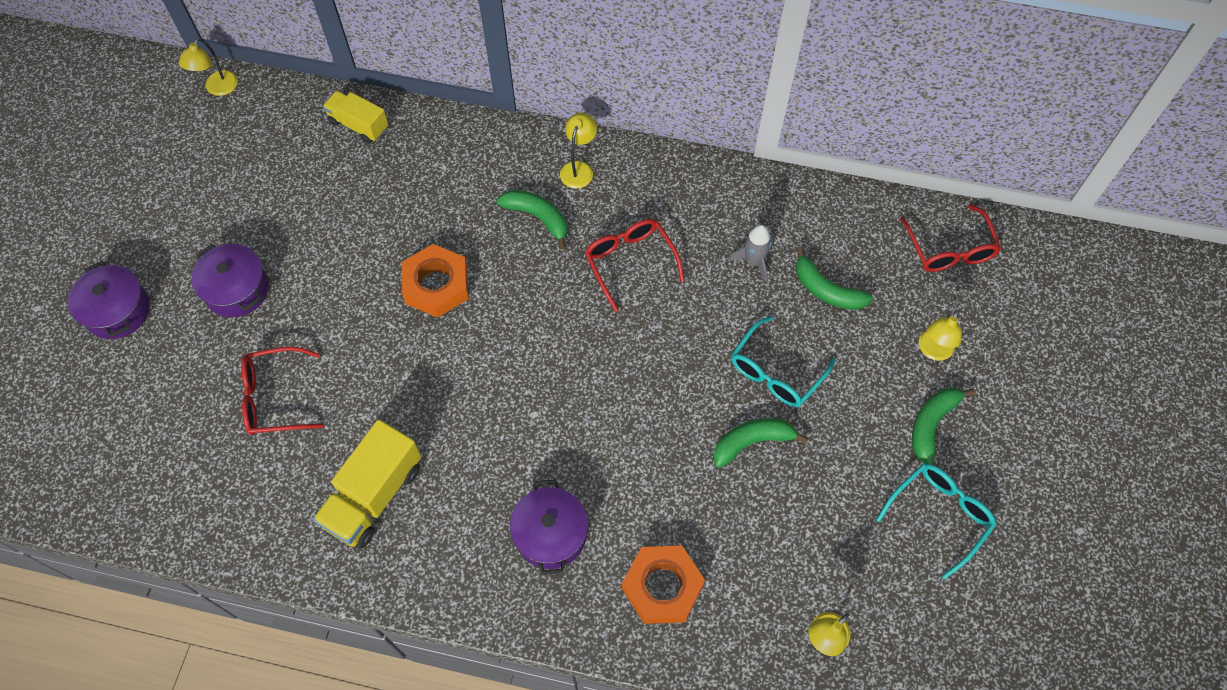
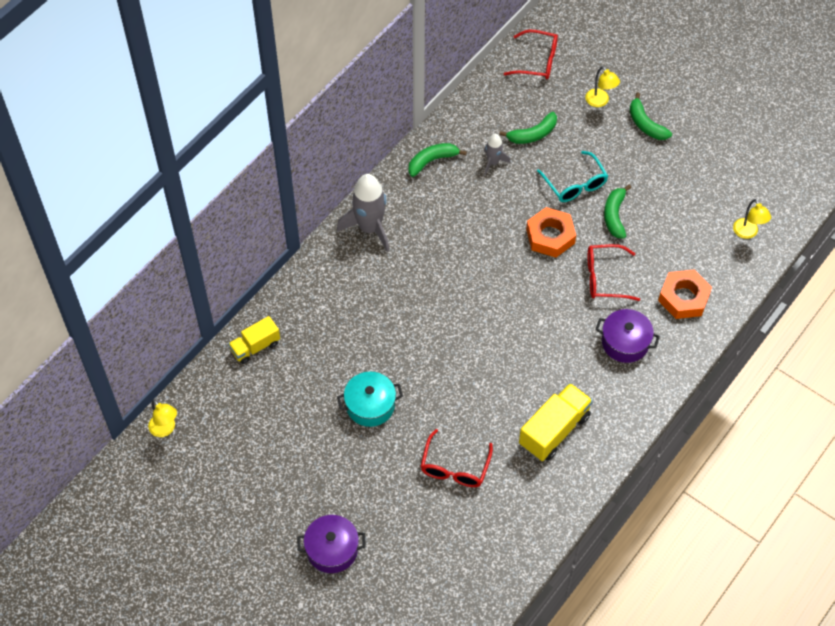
camera: 65 degrees left, 5 degrees down
purple pot [191,244,269,317] -> none
yellow truck [313,419,422,548] -> yellow truck turned 105 degrees counterclockwise [519,383,593,461]
orange nut [402,244,469,318] -> orange nut moved to [526,207,576,257]
green banana [496,190,567,250] -> green banana moved to [408,143,467,177]
yellow lamp [560,113,597,189] -> grey rocket [337,174,389,252]
red glasses [585,219,685,312] -> red glasses moved to [588,244,640,301]
turquoise glasses [876,463,996,579] -> none
none -> turquoise pot [337,372,403,427]

